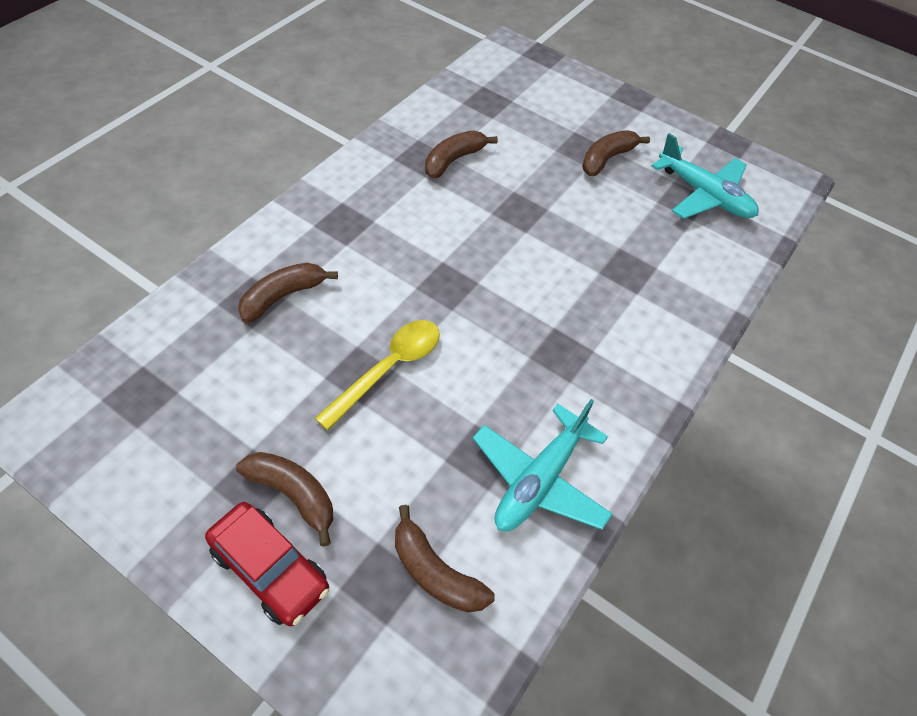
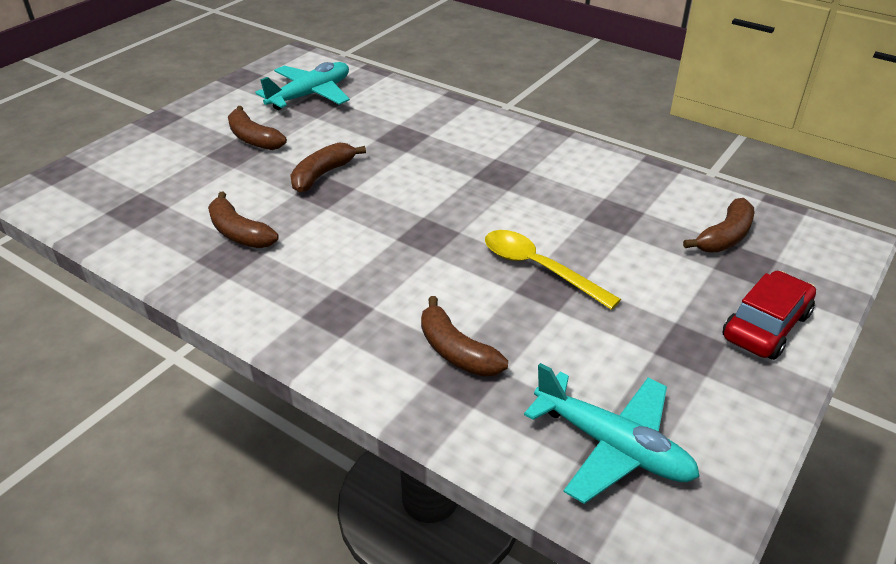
camera: 85 degrees left, 15 degrees down
brown banana [236,452,333,547] -> brown banana moved to [290,142,366,192]
turquoise plane [473,399,612,531] -> turquoise plane moved to [524,363,700,504]

